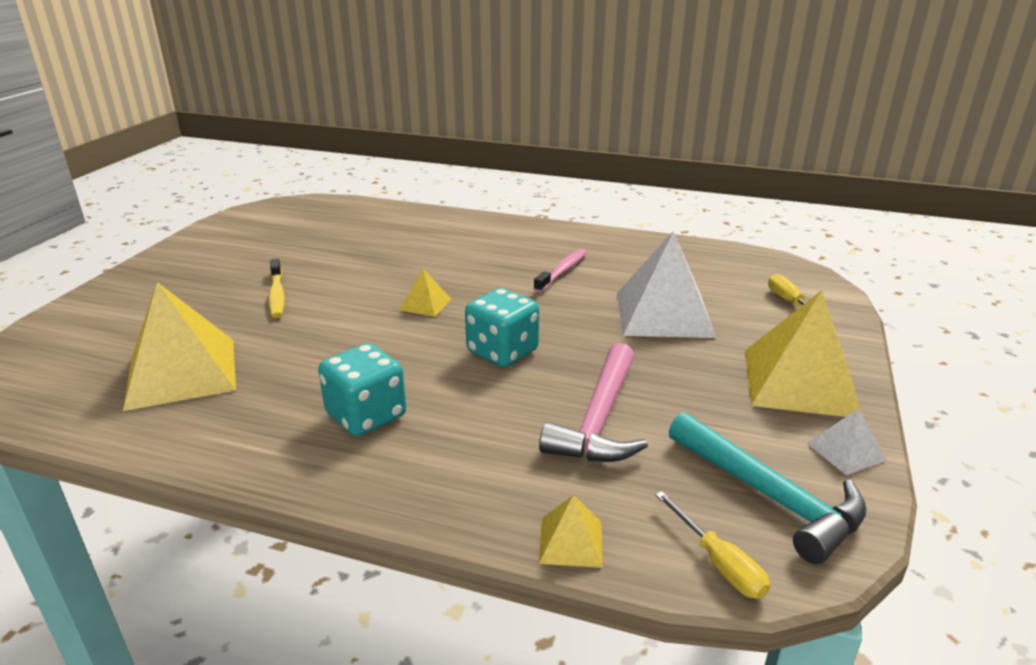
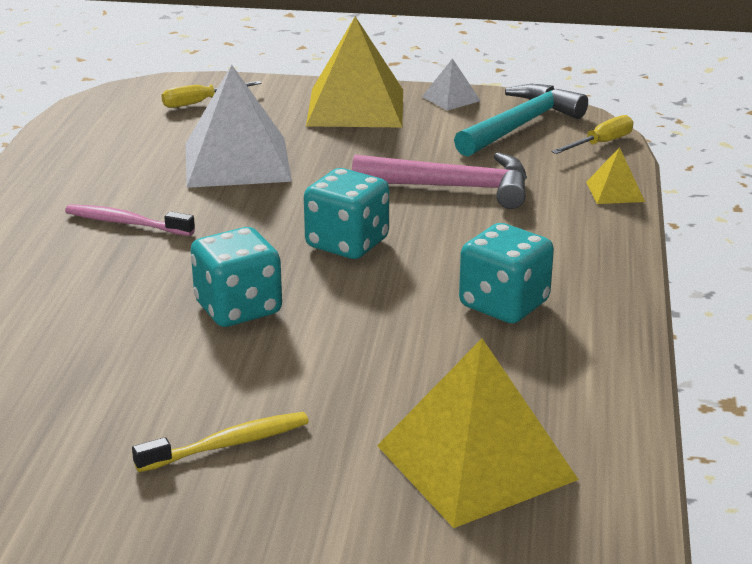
camera: 100 degrees left, 0 degrees up
yellow pyramid [399,269,451,317] -> turquoise dice [191,227,282,327]

